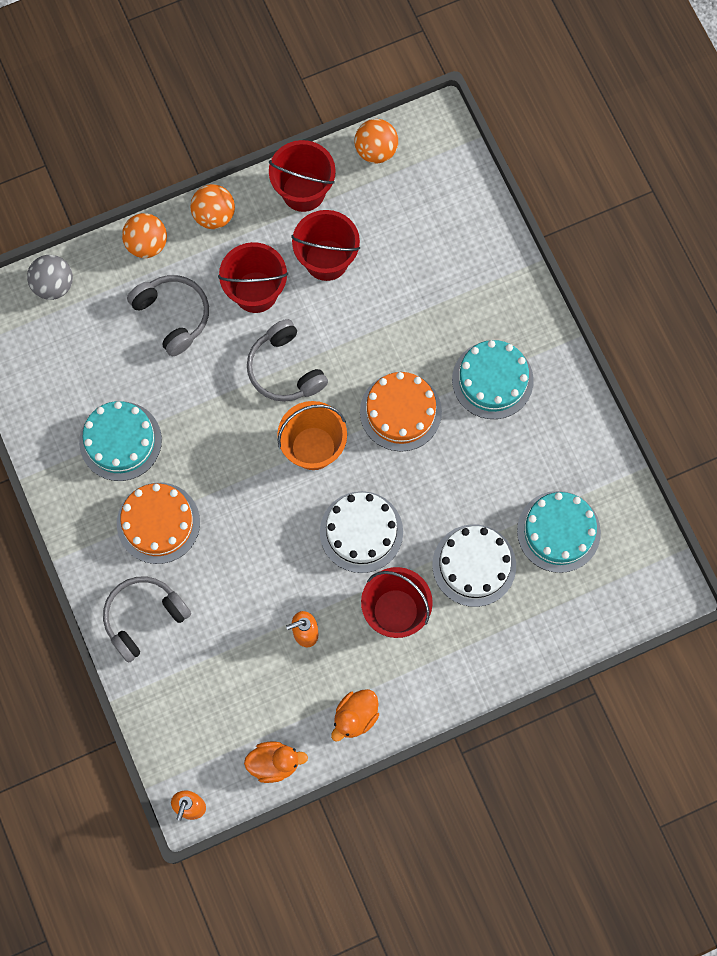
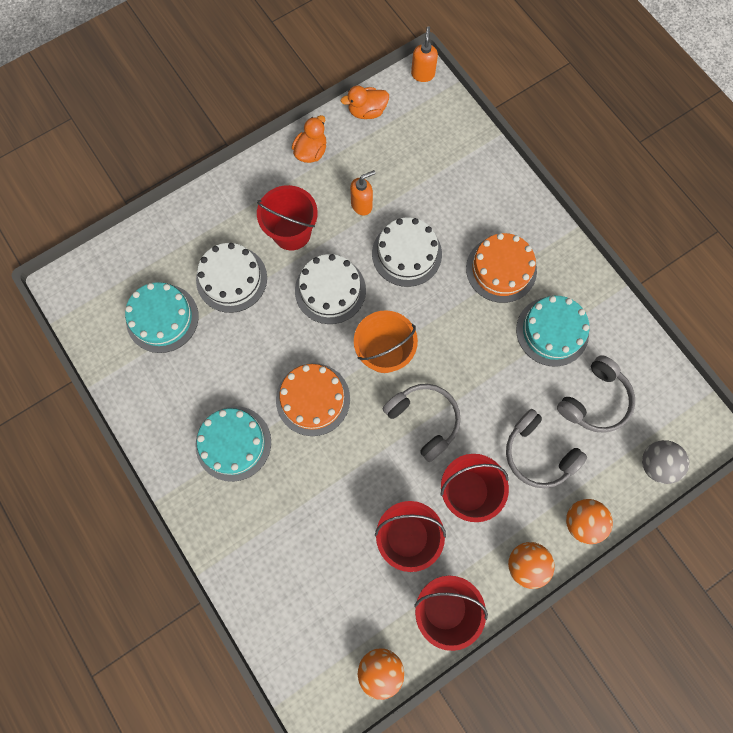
camera: 170 degrees right, 0 degrees up
grey headphones [103,577,191,663] -> grey headphones moved to [557,355,635,433]
none -> white cake [372,217,442,287]

